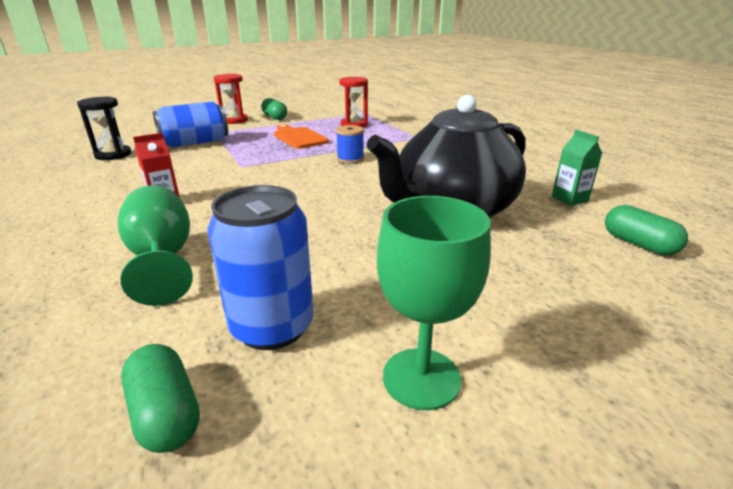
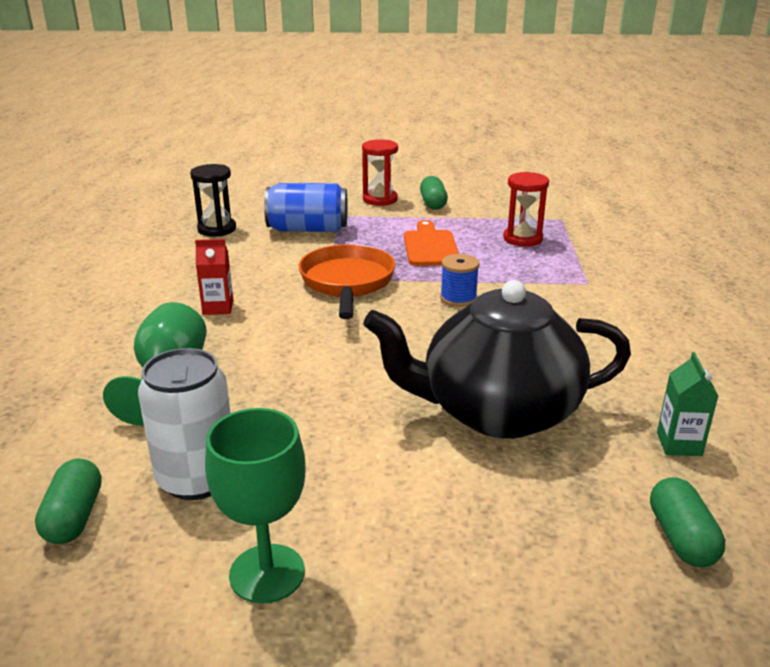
camera: 30 degrees right, 0 degrees up
blue can [207,185,314,350] -> white can [138,348,230,500]
none -> orange pan [299,244,395,319]

